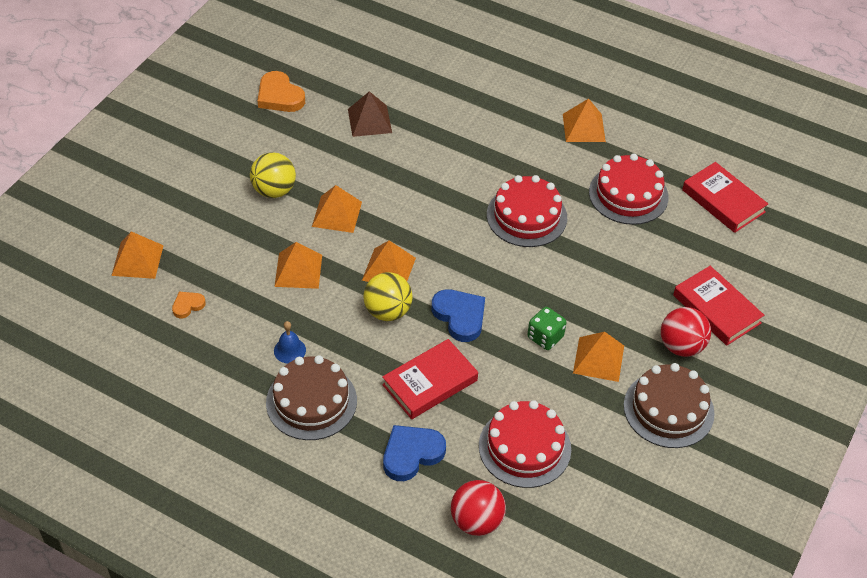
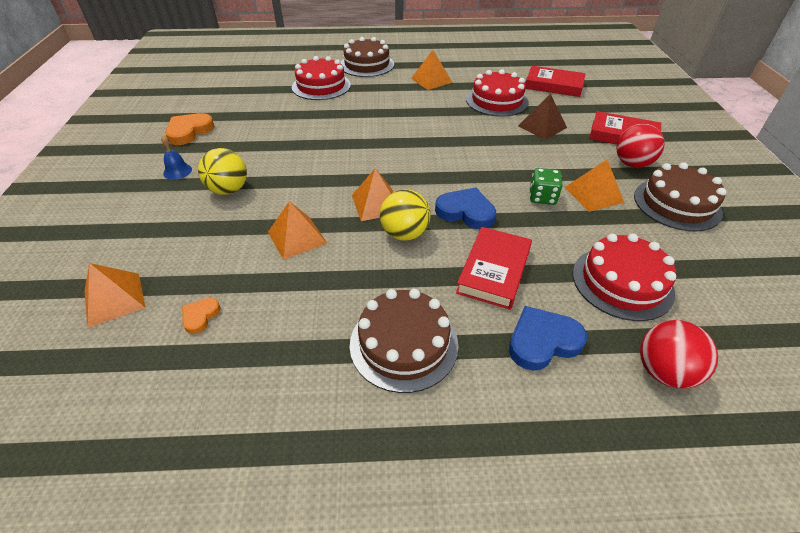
camera: 30 degrees left, 5 degrees down
orange heart [258,71,305,112] -> orange heart turned 105 degrees clockwise [165,113,214,145]
blue bell [274,321,306,364] -> blue bell moved to [161,135,192,180]
orange pyramid [312,185,362,233] -> none
brown pyramid [348,91,392,137] -> brown pyramid moved to [518,93,567,140]
blue heart [383,425,446,481] -> blue heart turned 45 degrees clockwise [509,306,587,371]
red cake [487,175,567,247] -> red cake moved to [292,56,351,100]
none -> brown cake [341,37,394,77]

